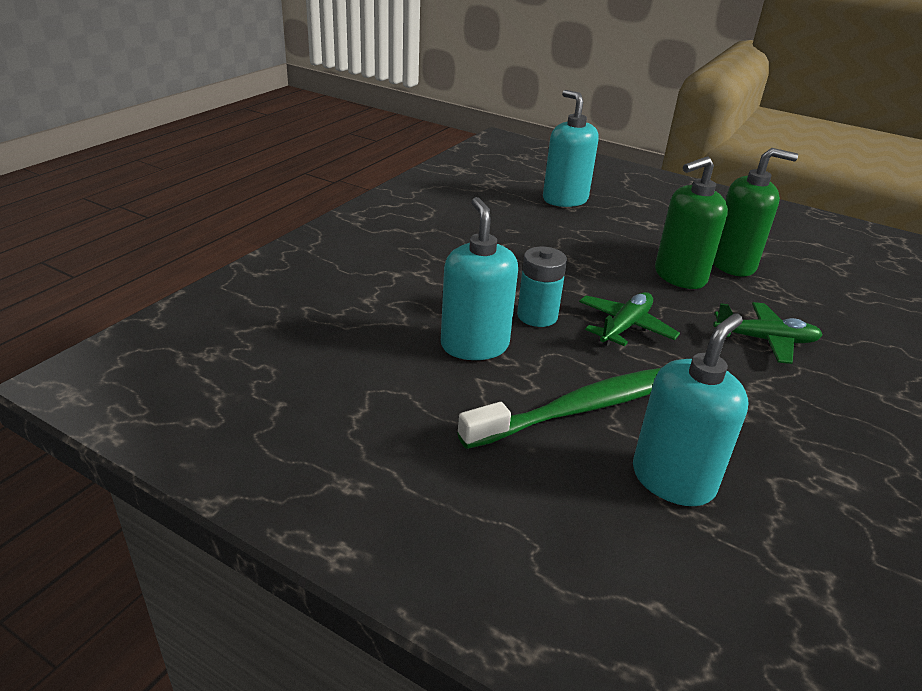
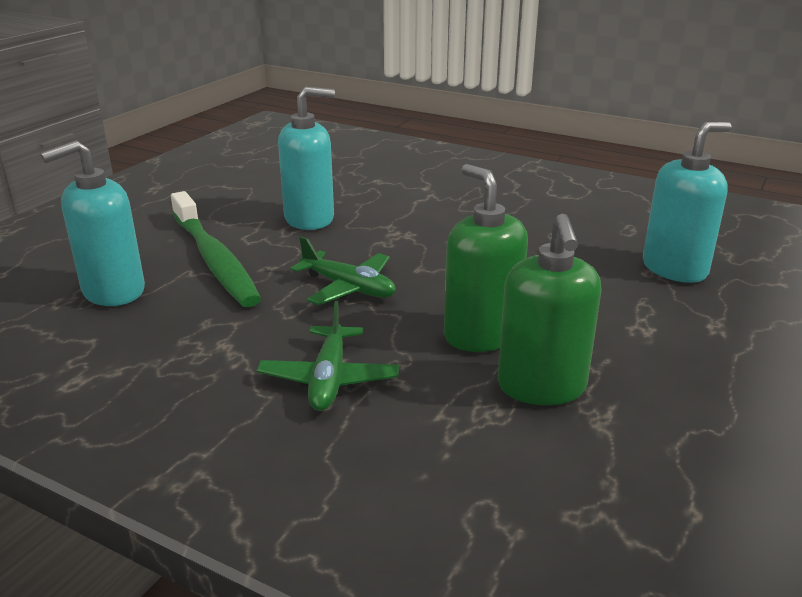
camera: 90 degrees right, 5 degrees down
turquoise battery [517,247,567,327] -> none
turquoise soap dispenser [633,313,748,506] -> turquoise soap dispenser turned 105 degrees clockwise [40,140,145,306]

